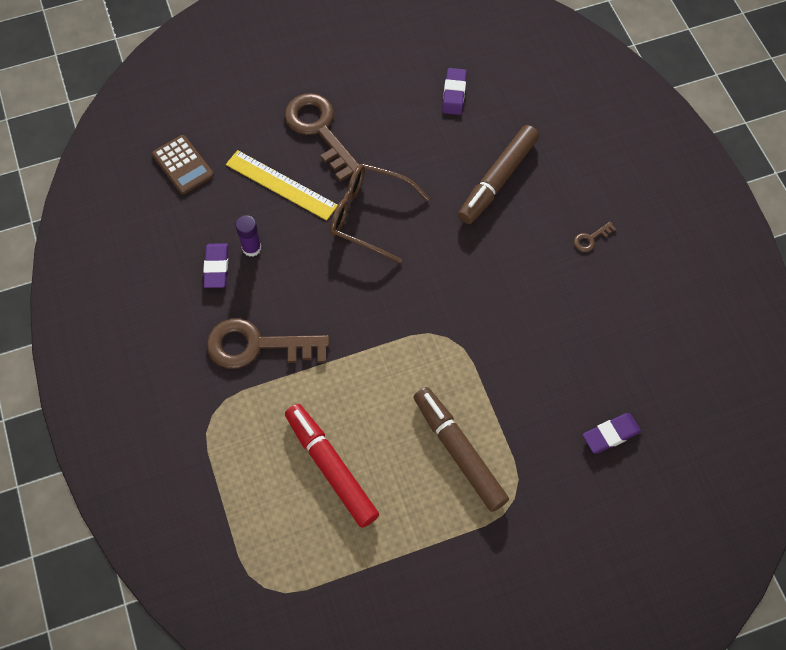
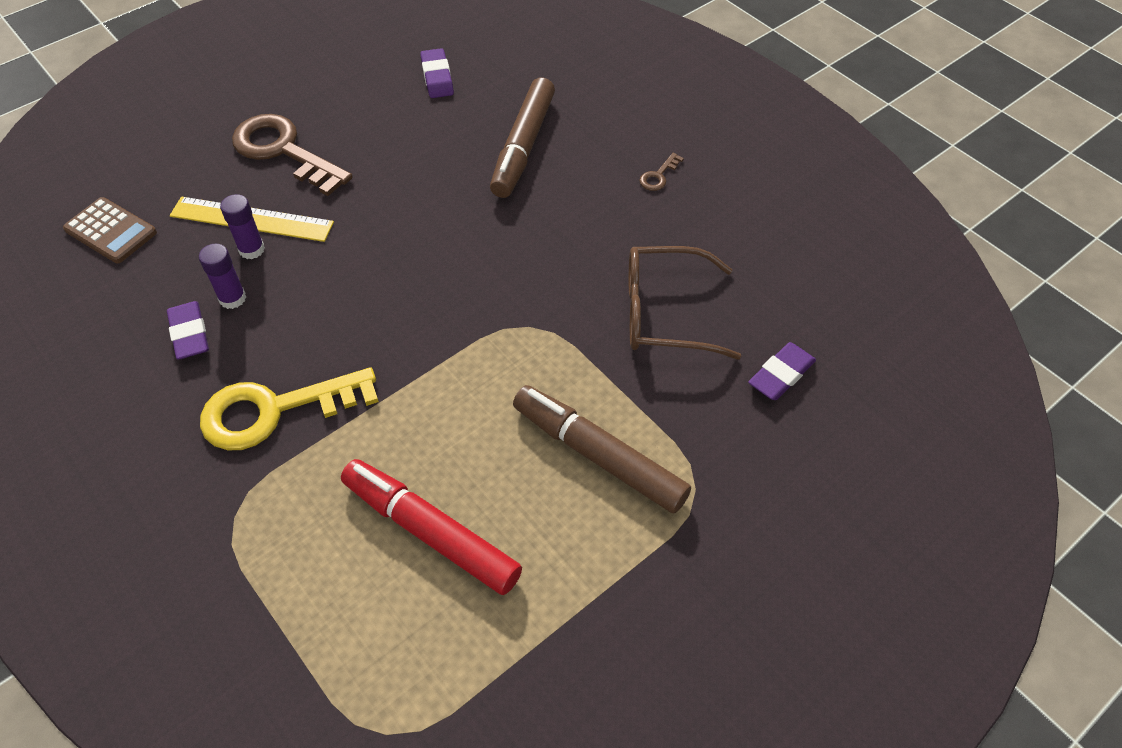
camera: 20 degrees left, 10 degrees down
brown key [207,318,330,369] -> yellow key [200,367,379,450]
brown glasses [330,164,430,264] -> brown glasses moved to [629,246,741,360]
none -> purple glue stick [220,194,265,259]

